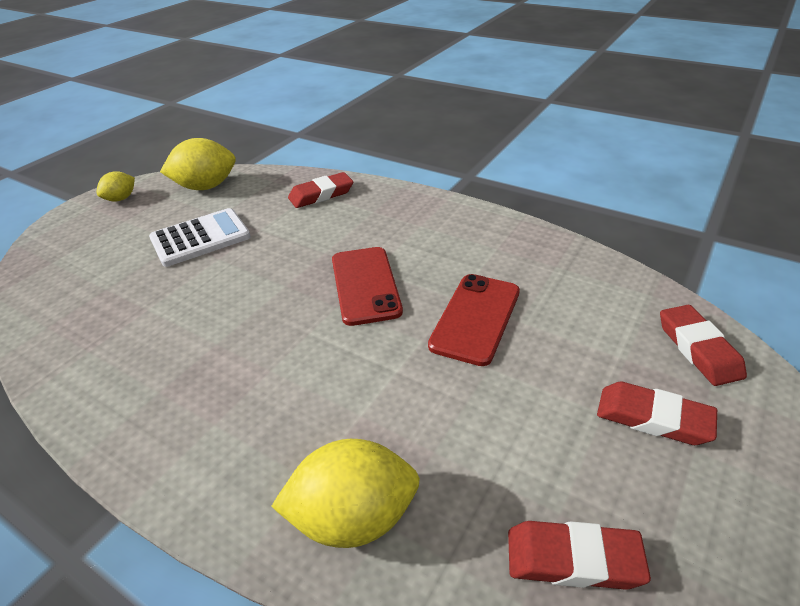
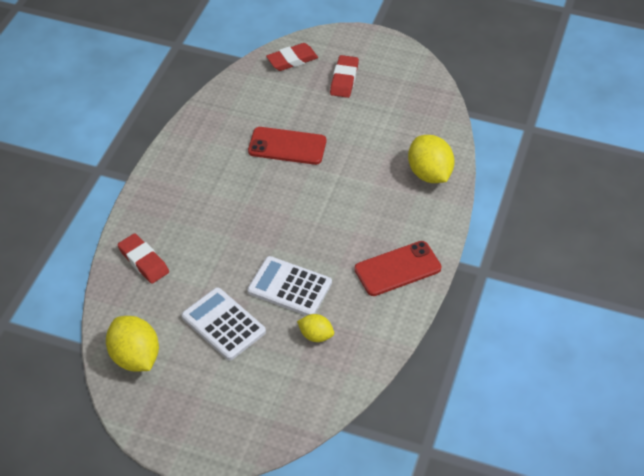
camera: 105 degrees left, 10 degrees up
yellow lemon [97,171,135,202] -> yellow lemon moved to [297,314,334,342]
red phone [332,247,403,326] -> red phone moved to [354,241,442,296]
red eraser [508,521,651,590] -> none
none -> white calculator [247,256,332,316]

